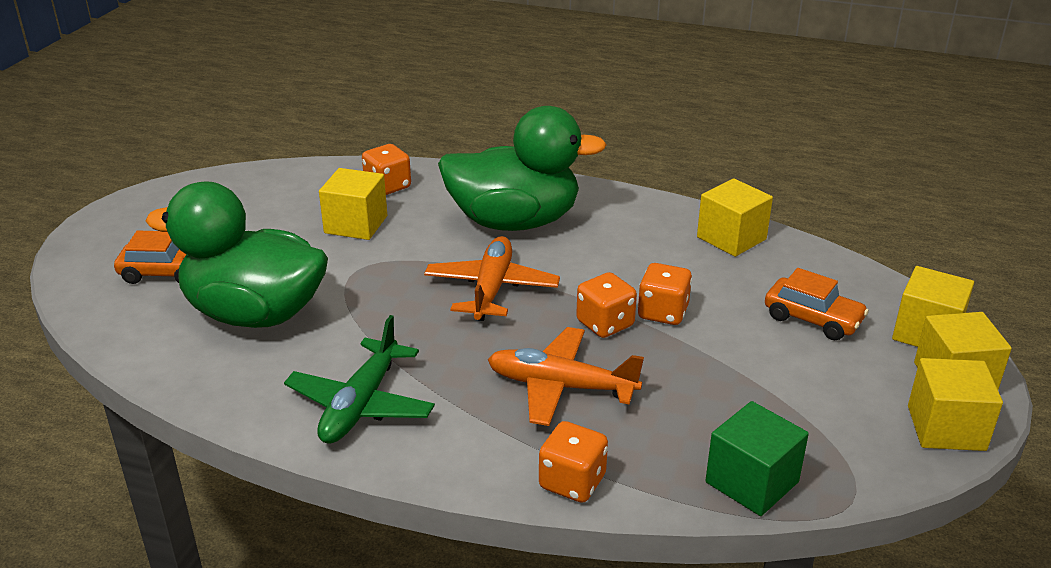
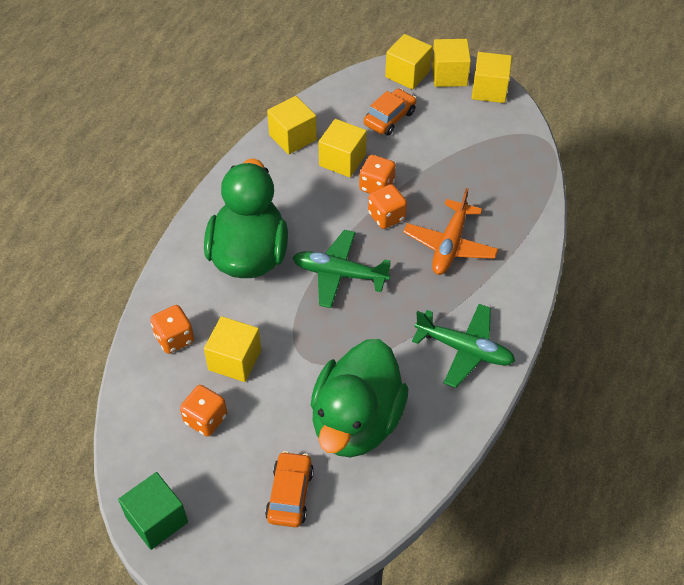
camera: 85 degrees left, 20 degrees up
orange plane [424,236,560,321] -> green plane [293,230,391,308]
orange dice [539,421,608,503] -> orange dice moved to [180,385,227,437]
green cube [705,401,809,516] -> green cube moved to [118,472,188,550]
none -> yellow cube [318,119,367,177]

